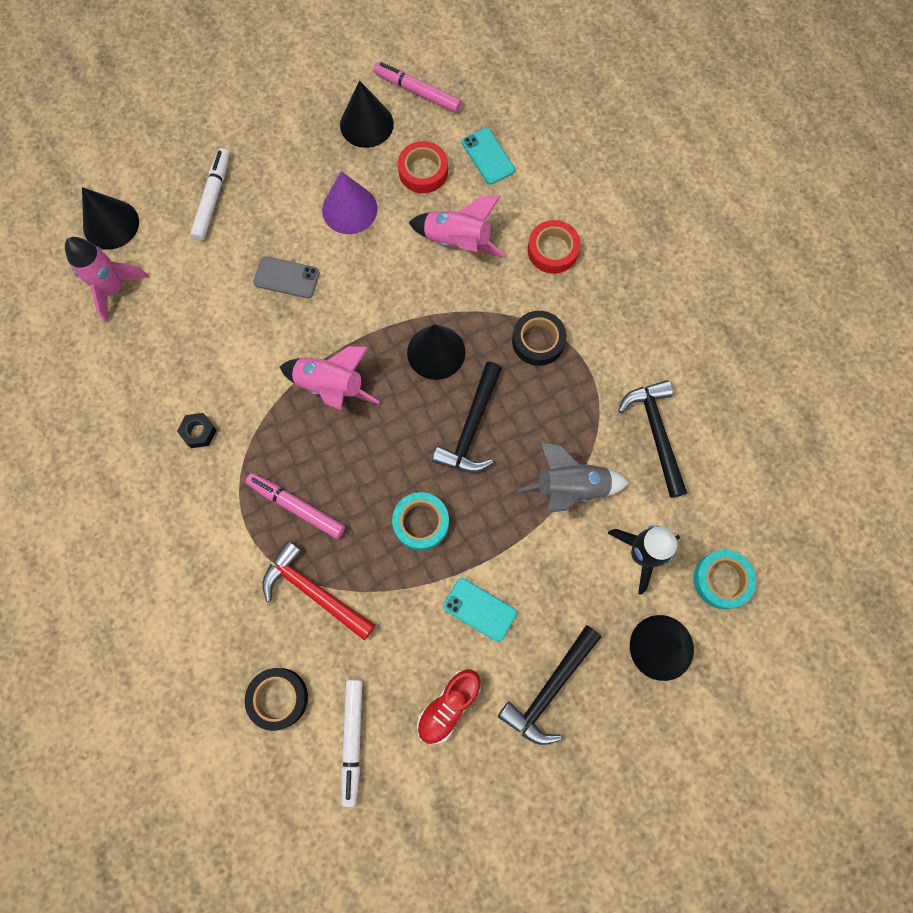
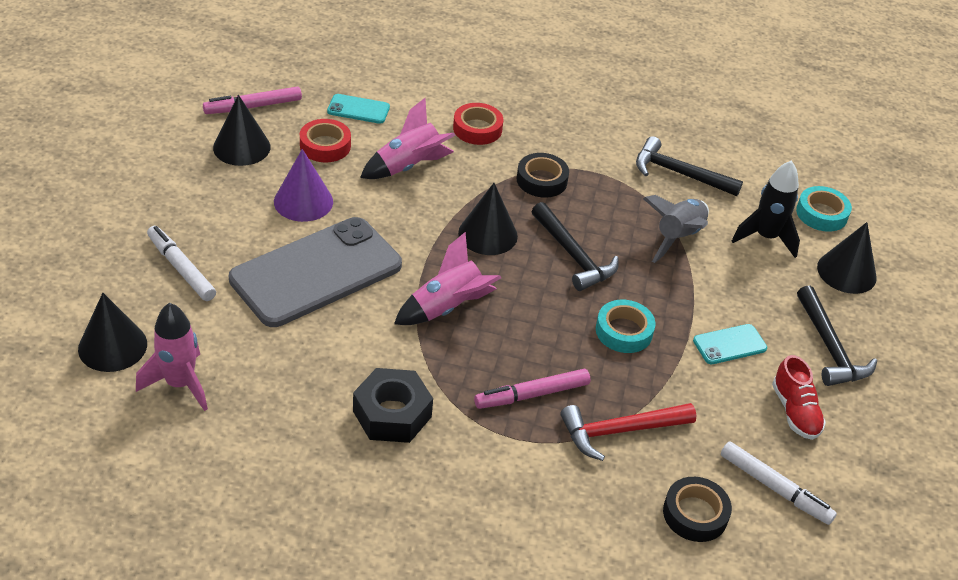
camera: 55 degrees left, 30 degrees down
black nut [177,413,217,448] -> black nut [353,368,433,443], size x1.94
grey phone [253,257,320,298] -> grey phone [229,217,402,327], size x2.38

